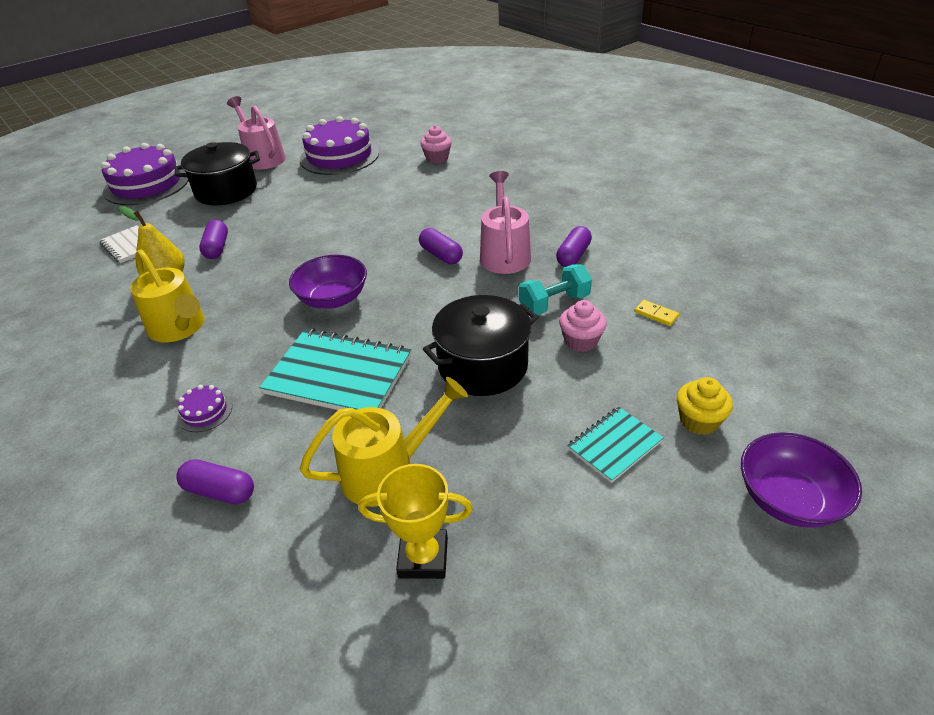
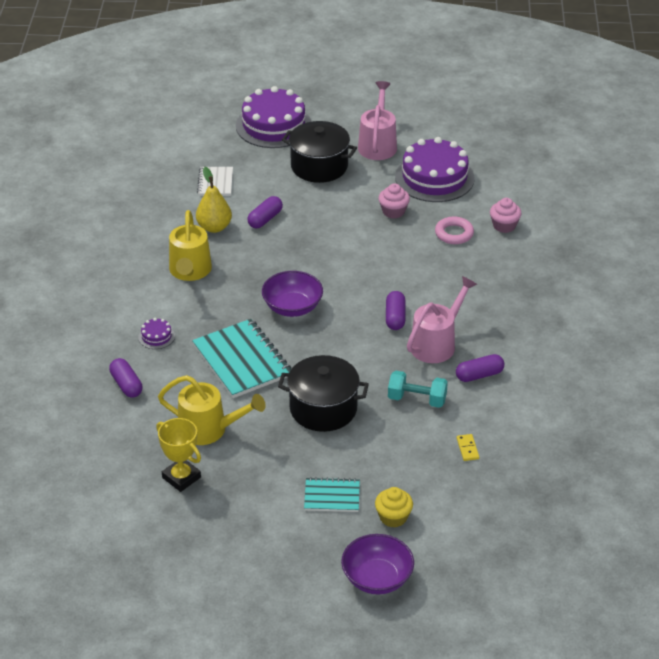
camera: 40 degrees right, 0 degrees up
pink cupcake [559,300,607,352] -> pink cupcake moved to [379,184,410,218]
none -> pink ring [435,216,474,244]

